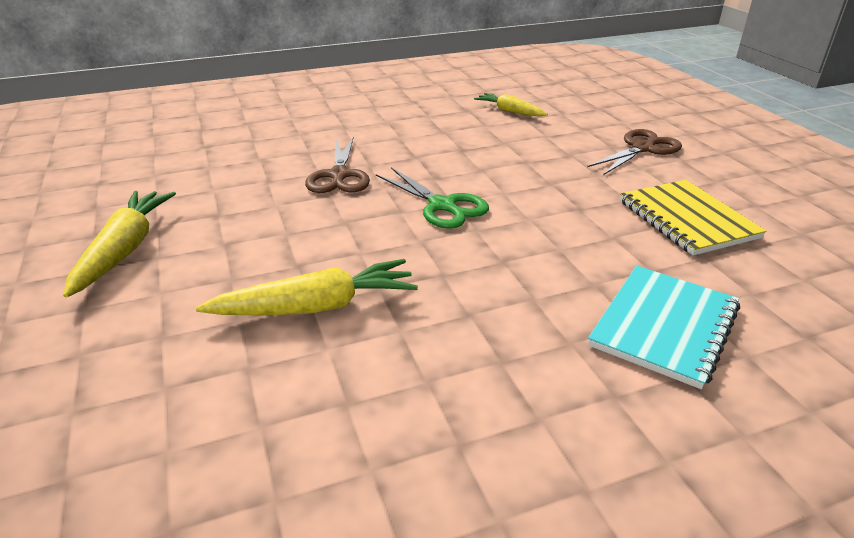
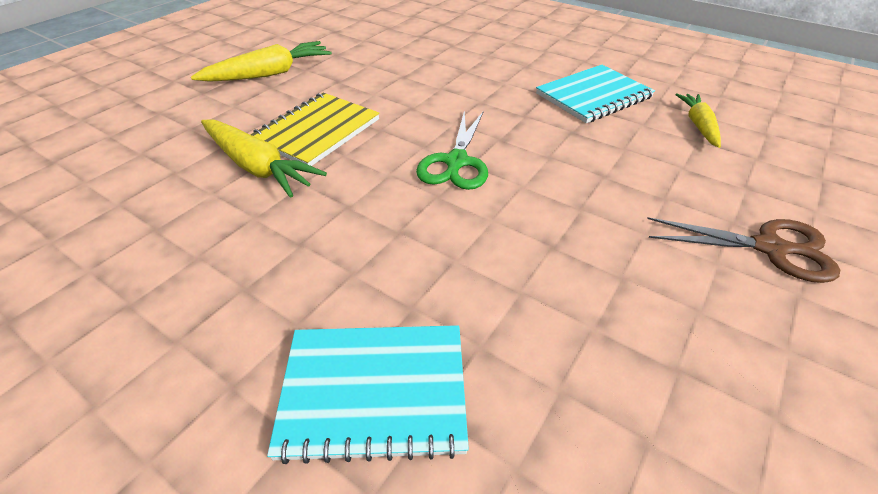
camera: 55 degrees right, 10 degrees up
brown scissors [305,136,370,193] -> none
yellow notebook [620,180,767,255] -> yellow notebook moved to [251,93,380,166]
none -> turquoise notebook [536,65,655,123]

